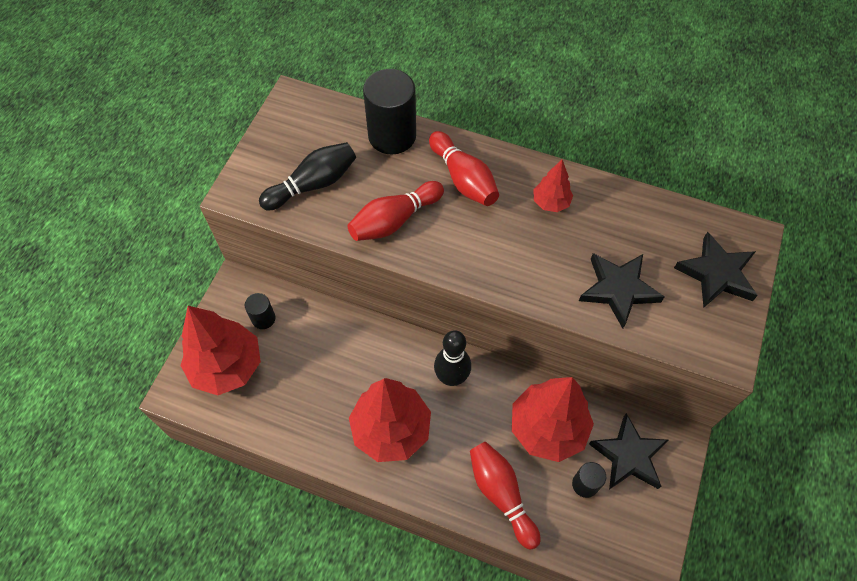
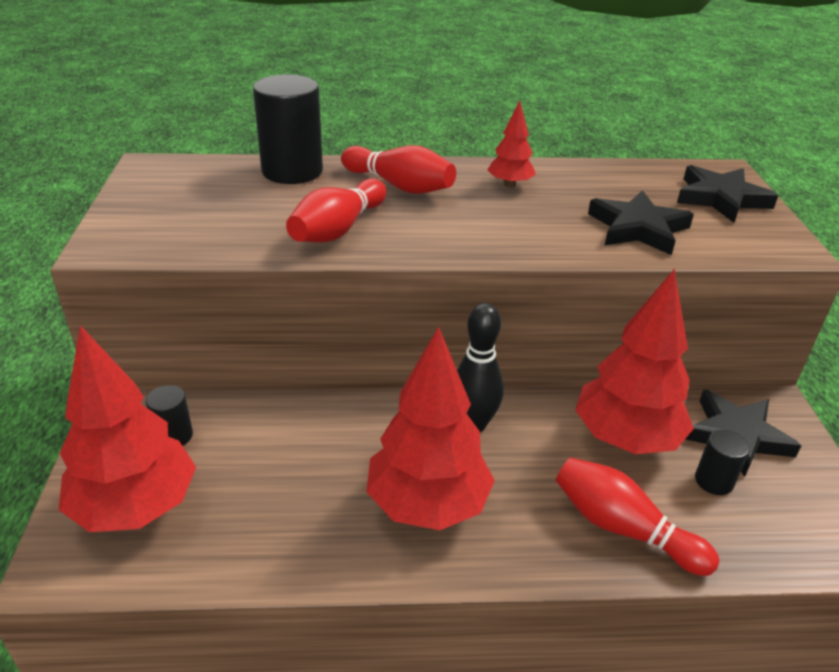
camera: 25 degrees left, 25 degrees down
black bowling pin [259,142,356,210] -> none

